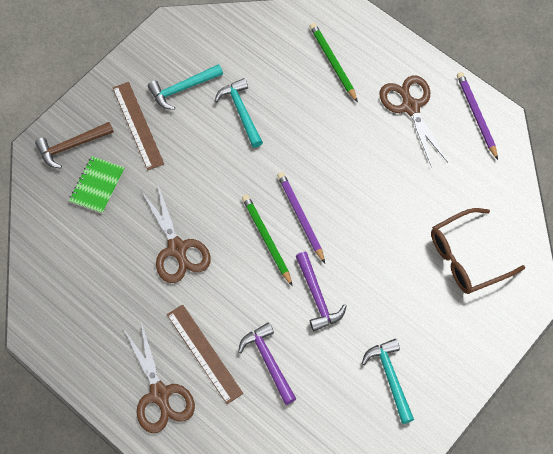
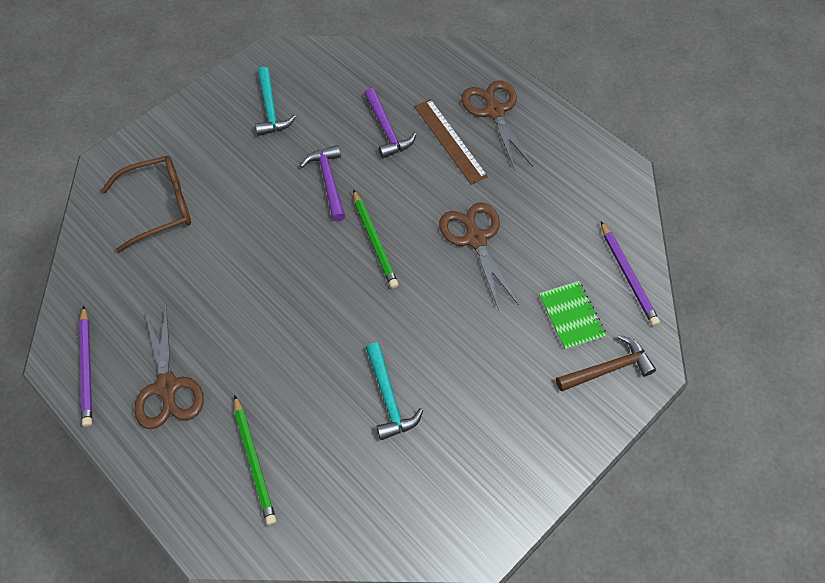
camera: 175 degrees left, 5 degrees down
green notebook [69,156,125,214] -> green notebook turned 45 degrees counterclockwise [539,281,606,350]
brown ruler [113,82,164,170] -> none
turquoise hammer [148,64,223,110] -> none
purple pencil [277,172,325,263] -> purple pencil moved to [601,222,660,326]

